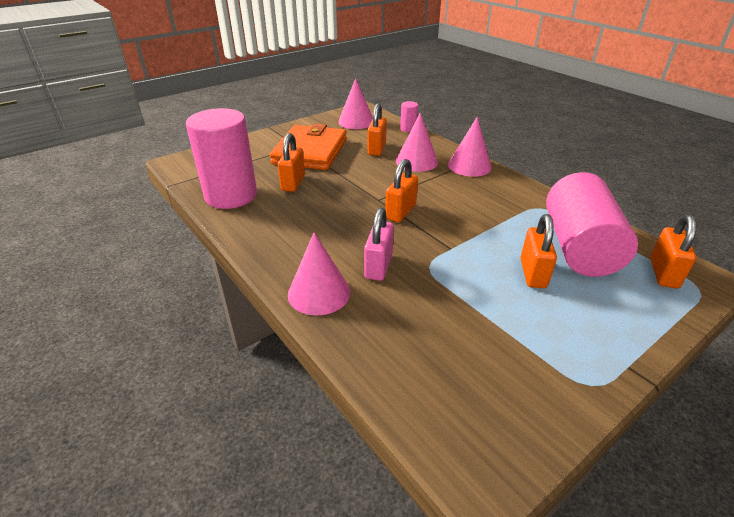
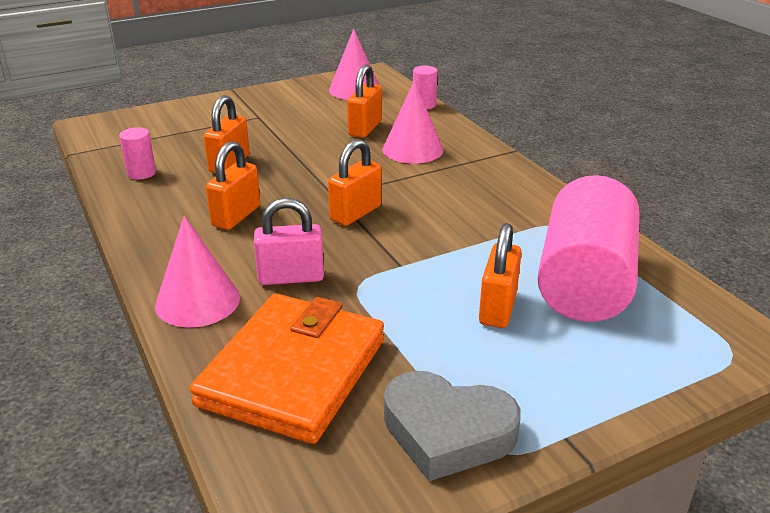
camera: 10 degrees right, 5 degrees down
pink cylinder [186,108,257,209] -> pink cylinder [119,127,156,180], size x0.40
orange wallet [270,124,347,170] -> orange wallet moved to [190,294,384,444]
pink padlock [364,208,394,281] -> pink padlock turned 60 degrees clockwise [254,198,324,285]
pink cone [448,117,492,177] -> none
orange padlock [650,214,697,288] -> orange padlock moved to [206,141,260,230]
none -> grey heart [384,371,521,481]

